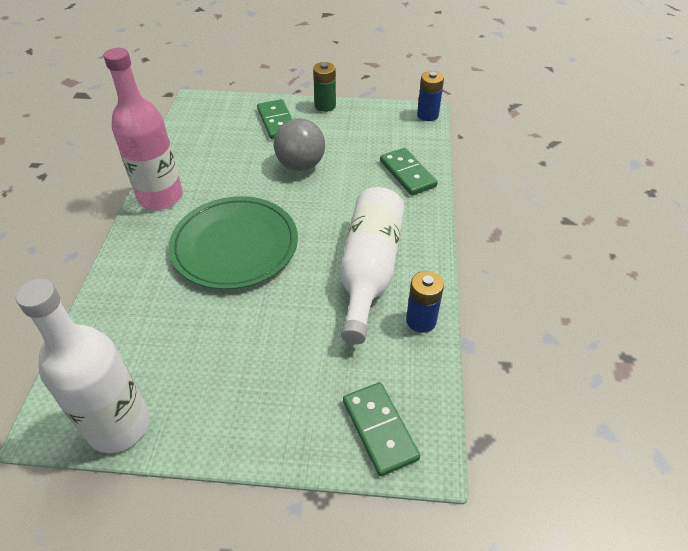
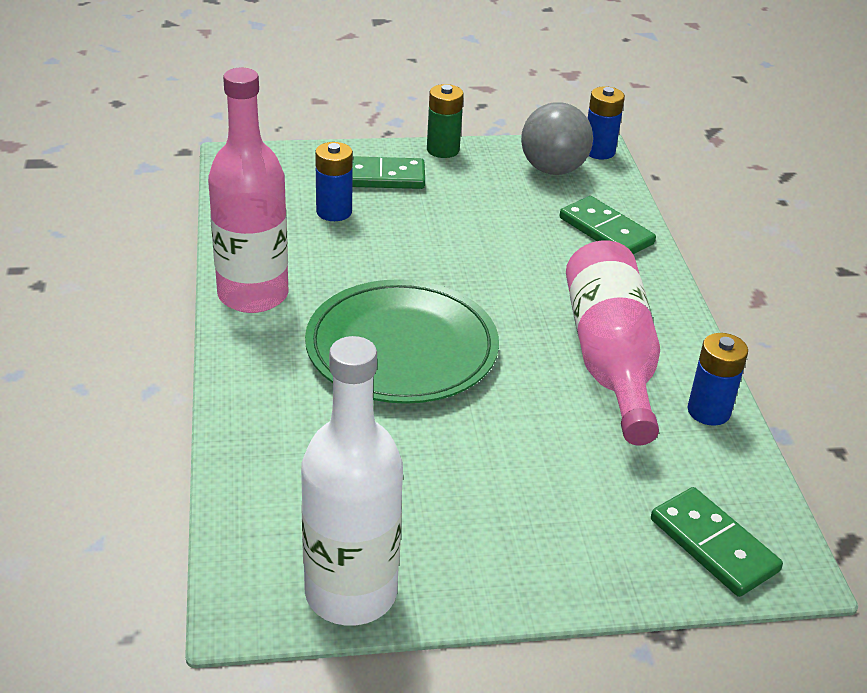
camera: 15 degrees left, 10 degrees down
green domino [257,99,292,140] -> green domino turned 60 degrees counterclockwise [352,156,425,189]
grey ball [274,118,325,171] -> grey ball moved to [521,102,593,175]
white bottle [340,187,404,344] -> pink bottle [566,240,660,445]
none -> blue battery [315,142,353,221]

